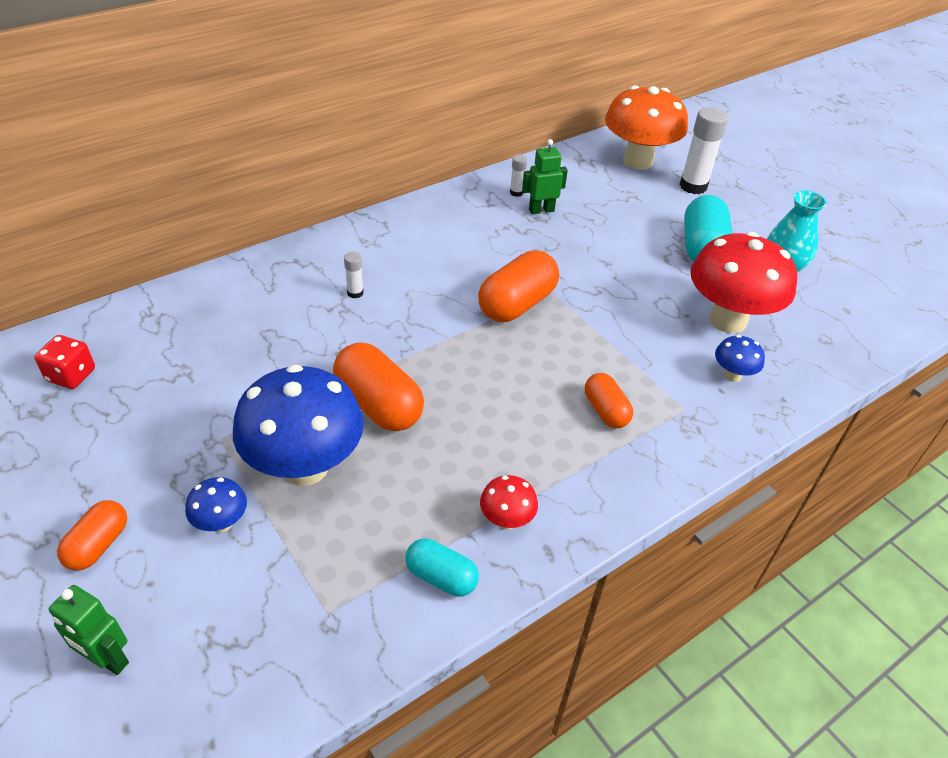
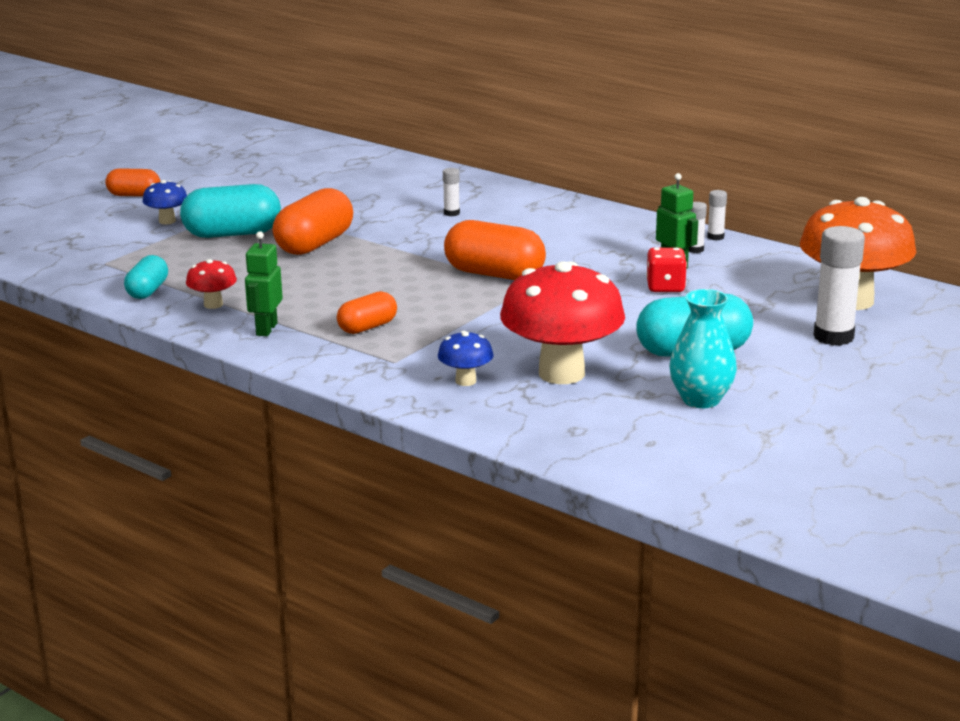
camera: 75 degrees right, 20 degrees down
red dice [34,335,95,389] -> red dice moved to [646,247,687,292]
green robot [49,585,129,675] -> green robot moved to [245,231,283,336]
blue mushroom [233,364,364,486] -> turquoise capsule [180,184,281,238]
none -> white glue stick [707,190,727,240]

